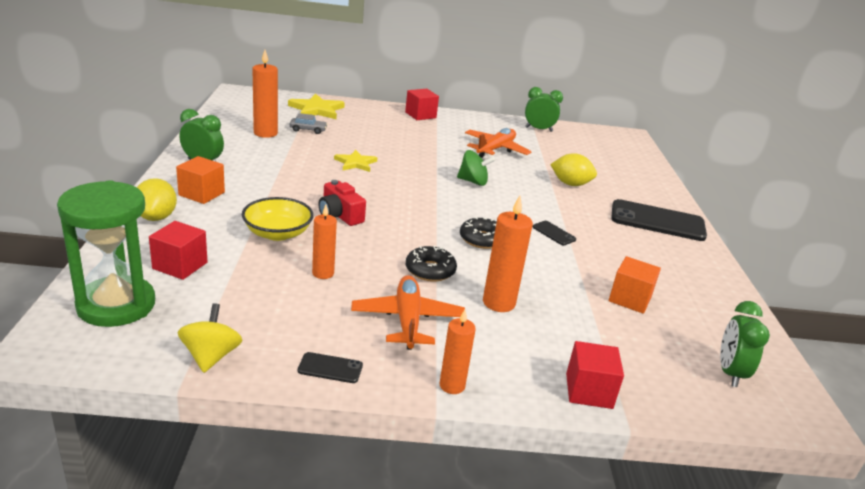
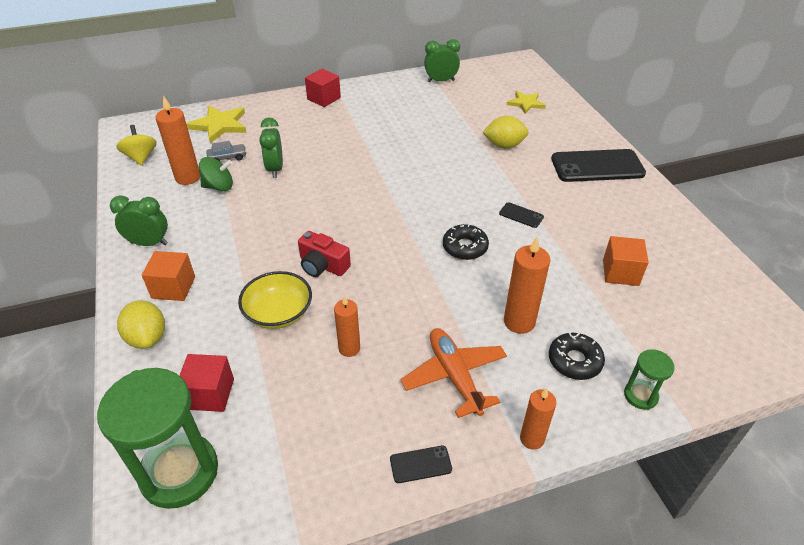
camera: 15 degrees left, 15 degrees up
yellow spinning top [178,303,243,373] -> yellow spinning top moved to [116,125,157,166]
yellow star [334,150,377,172] -> yellow star moved to [507,91,546,114]
black donut [406,245,457,282] -> black donut moved to [549,332,605,380]
green spinning top [457,150,495,186] -> green spinning top moved to [199,157,233,191]
orange plane [465,128,531,158] -> none
red cube [566,341,624,409] -> green hourglass [624,349,675,410]
green clock [720,301,770,387] -> green clock moved to [259,117,283,178]

